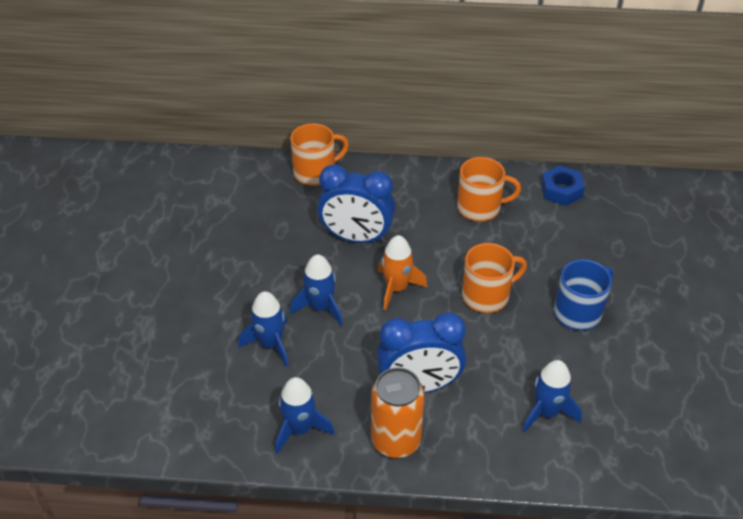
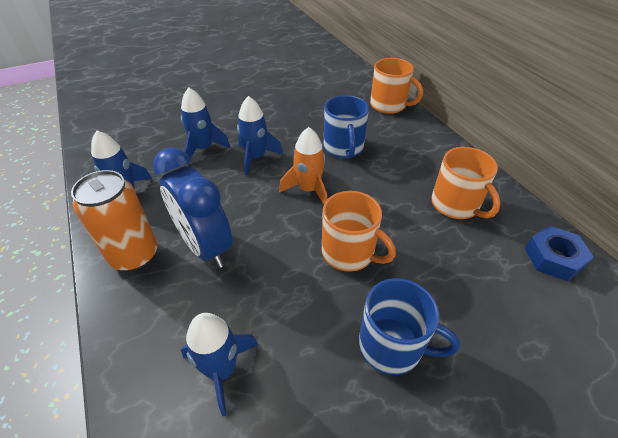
camera: 60 degrees right, 0 degrees up
blue clock [317,164,395,243] -> blue mug [324,95,369,158]

